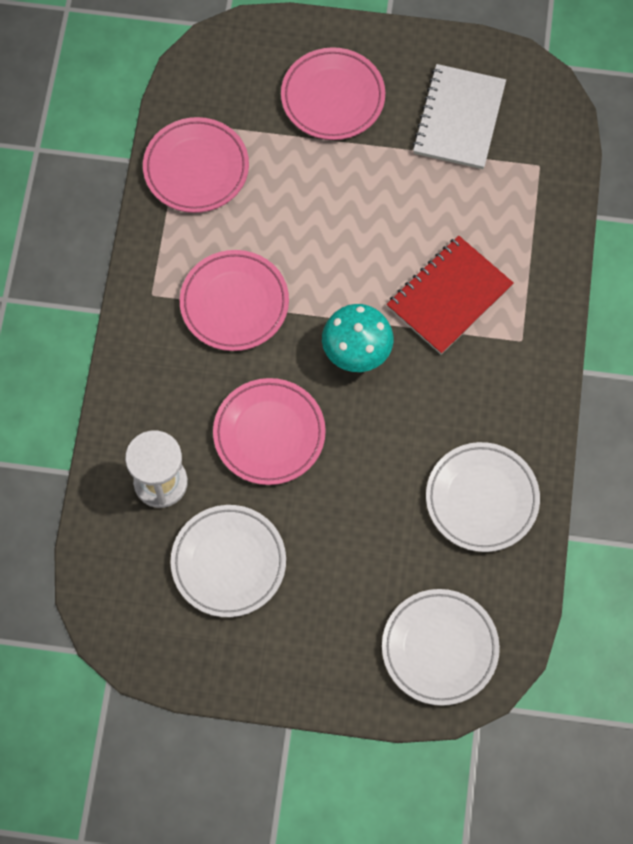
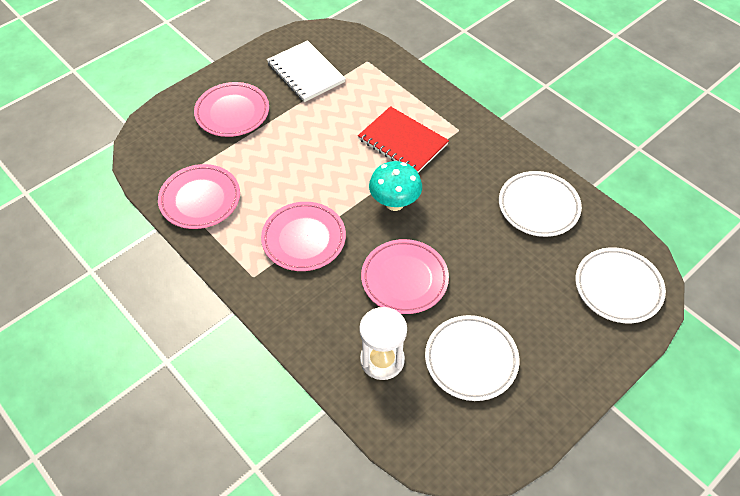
camera: 50 degrees left, 15 degrees down
red notebook [387,236,514,355] -> red notebook turned 45 degrees counterclockwise [358,106,449,173]

